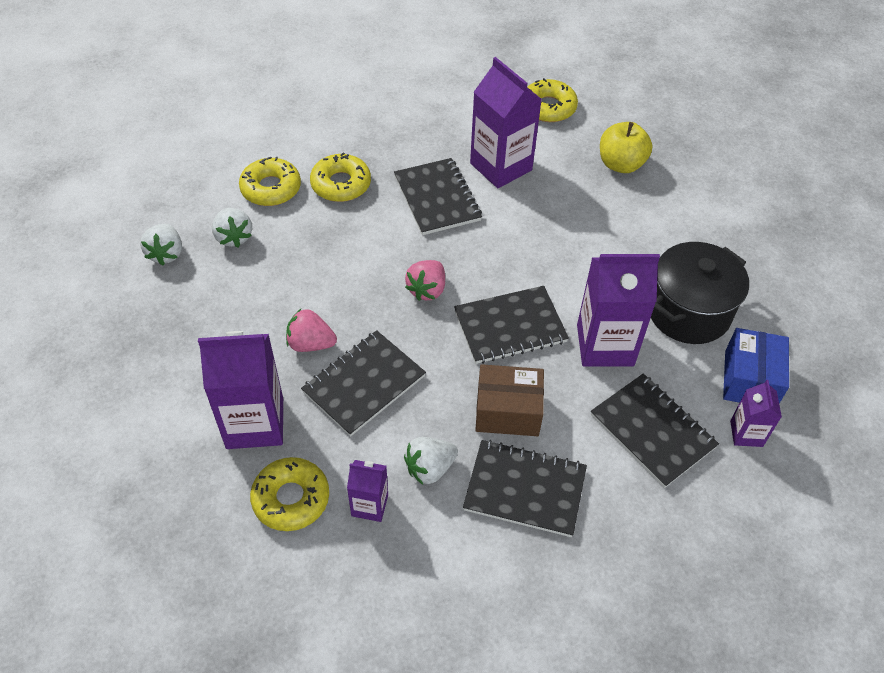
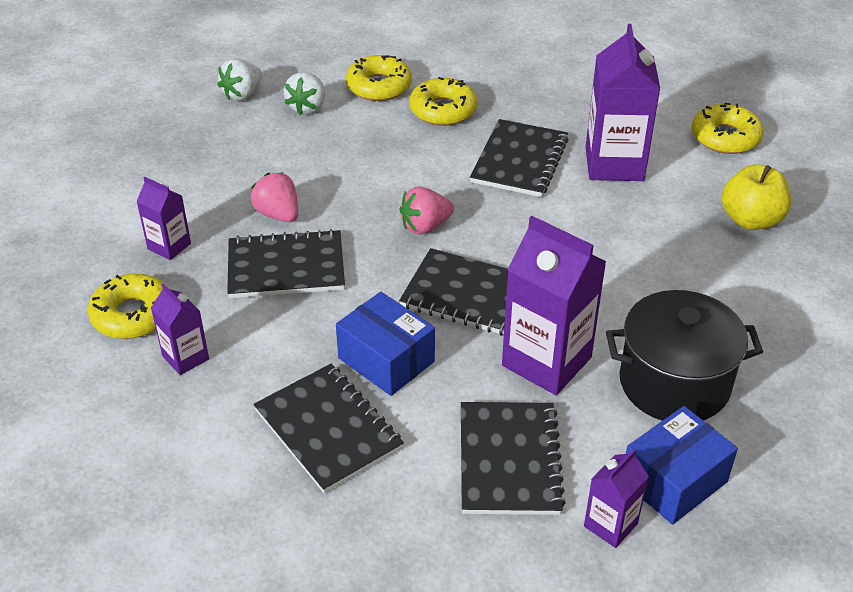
camera: 40 degrees right, 10 degrees down
purple carton [198,331,283,449] -> purple carton [136,177,191,260], size x0.52
white strawberry [404,437,458,485] -> none
brown box [475,364,544,436] -> blue box [336,292,435,396]

